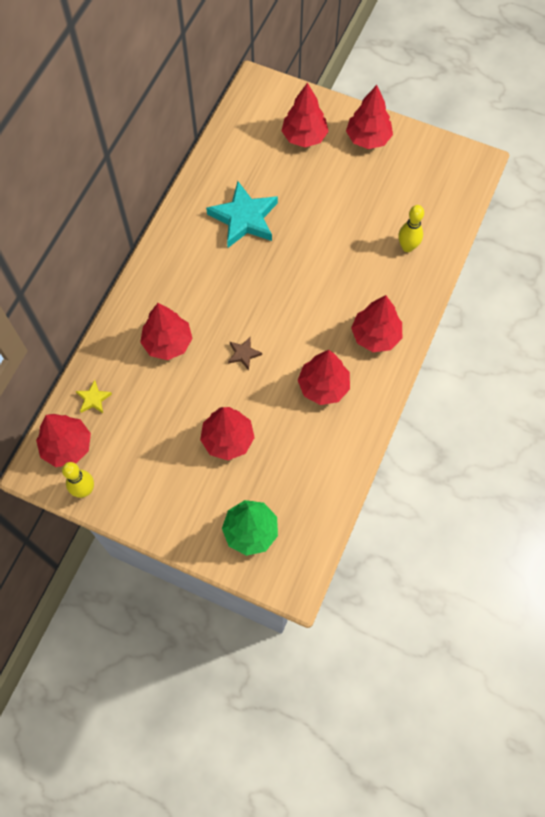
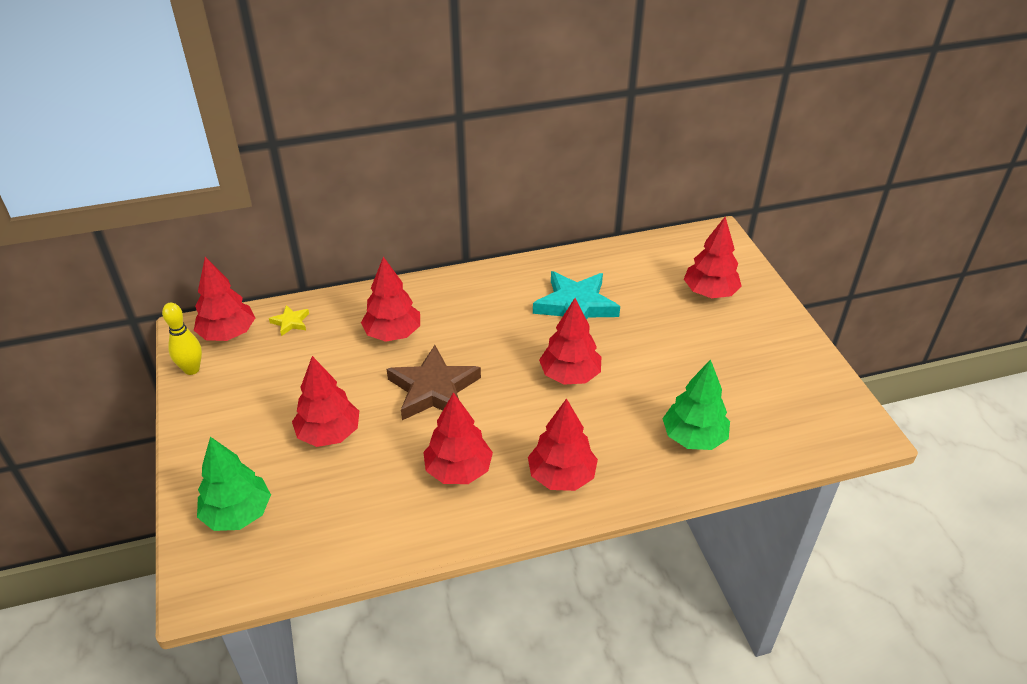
camera: 50 degrees right, 25 degrees down
brown star [228,337,262,370] -> brown star [386,345,481,420], size x2.20
red tree [346,85,393,149] -> red tree moved to [539,298,601,385]
yellow bowling pin [398,205,424,252] -> green tree [662,359,730,450]

